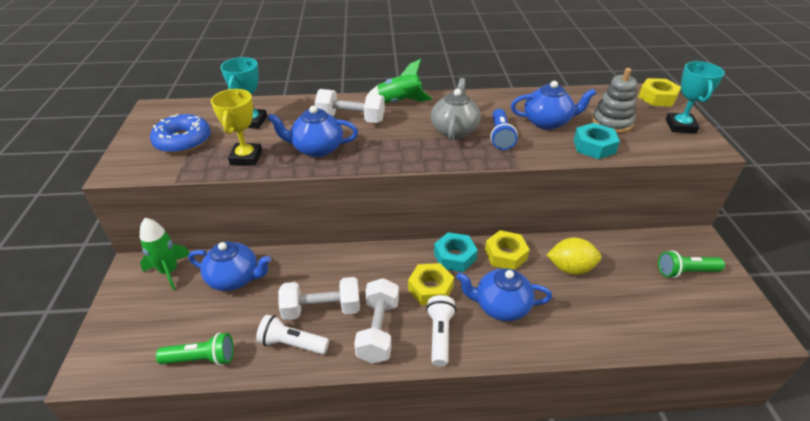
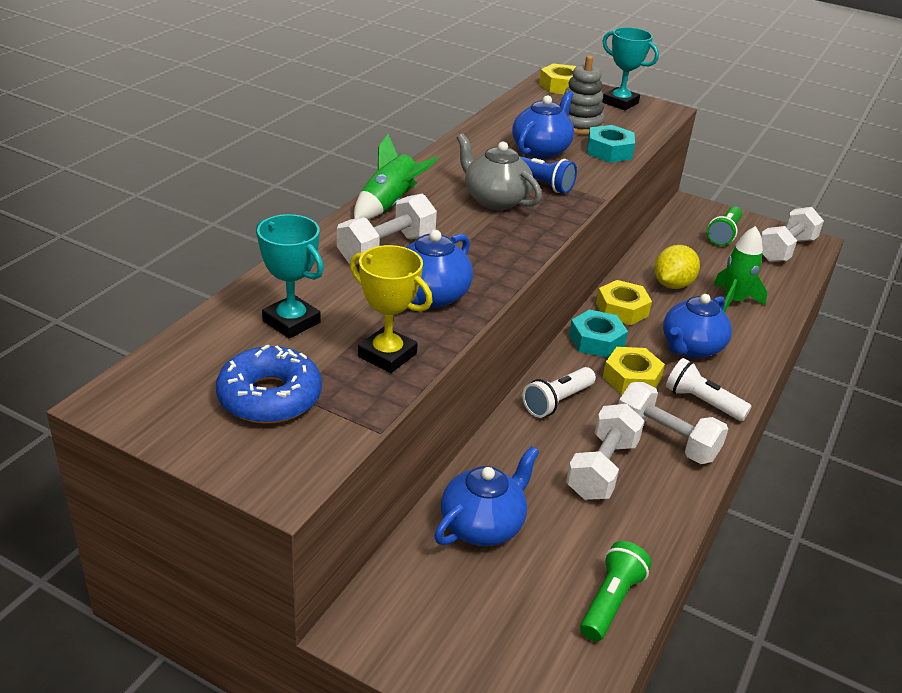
camera: 60 degrees left, 5 degrees down
green rocket [140,218,189,290] -> green rocket moved to [713,226,767,313]
white flashlight [256,315,329,354] -> white flashlight moved to [522,367,596,418]
none -> white dumbbell [761,207,824,262]

